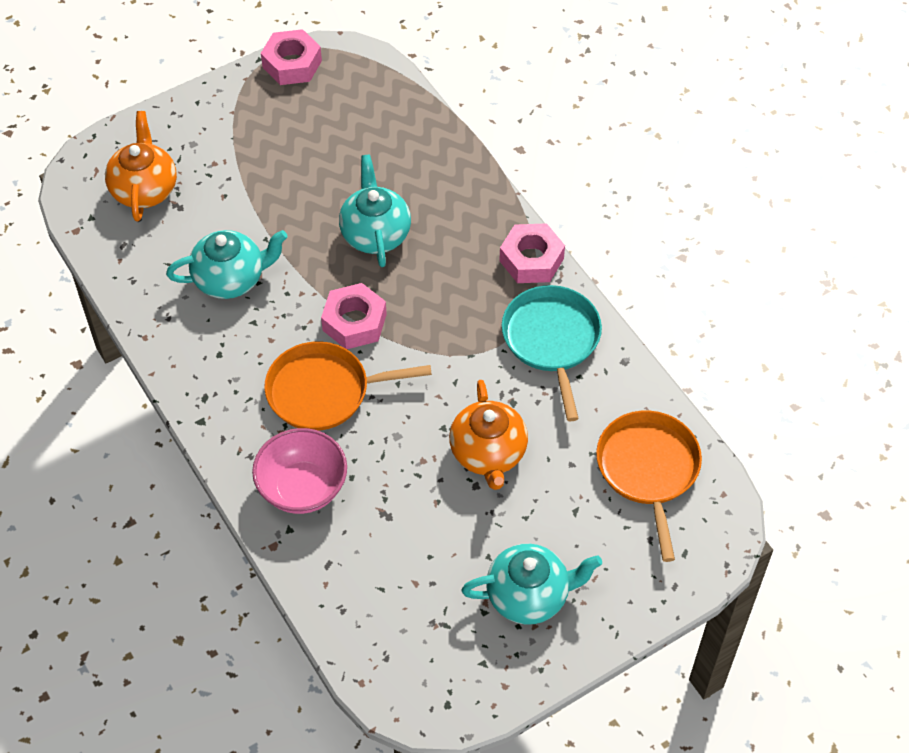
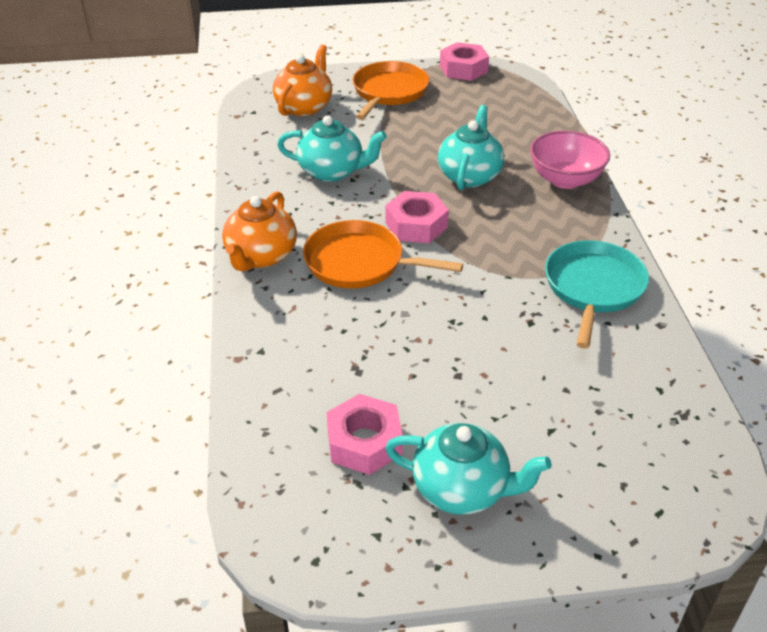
camera: 25 degrees right, 15 degrees down
pink bowl [252,428,347,514] -> pink bowl moved to [530,131,610,189]
orange teapot [449,380,528,490] -> orange teapot moved to [222,191,297,271]
pink nut [499,223,565,283] -> pink nut moved to [327,394,403,475]
orange pan [596,411,702,562] -> orange pan moved to [353,61,429,120]

